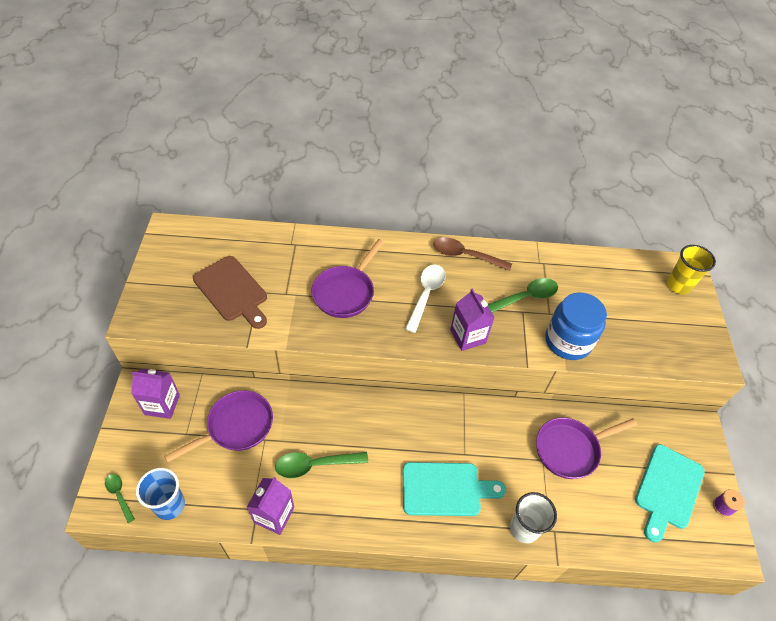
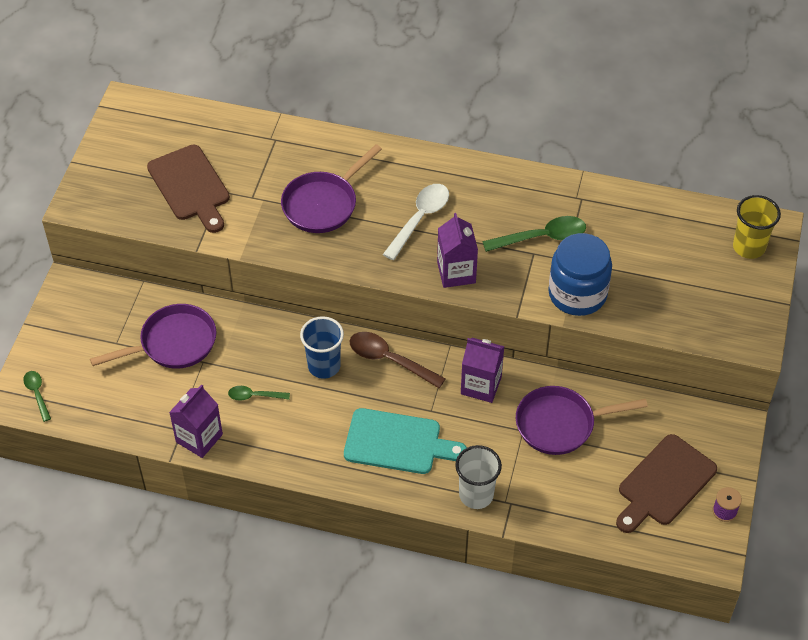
camera: 15 degrees right, 0 degrees up
purple carton [131,369,180,419] -> purple carton moved to [461,338,505,403]
blue cup [136,468,185,520] -> blue cup moved to [300,316,344,379]
green spoon [275,452,368,478] -> green spoon [228,386,290,401], size x0.57
brown spoon [433,237,512,271] -> brown spoon moved to [349,332,446,388]
turquoise cutting board [635,444,705,543] -> brown cutting board [616,434,717,533]

